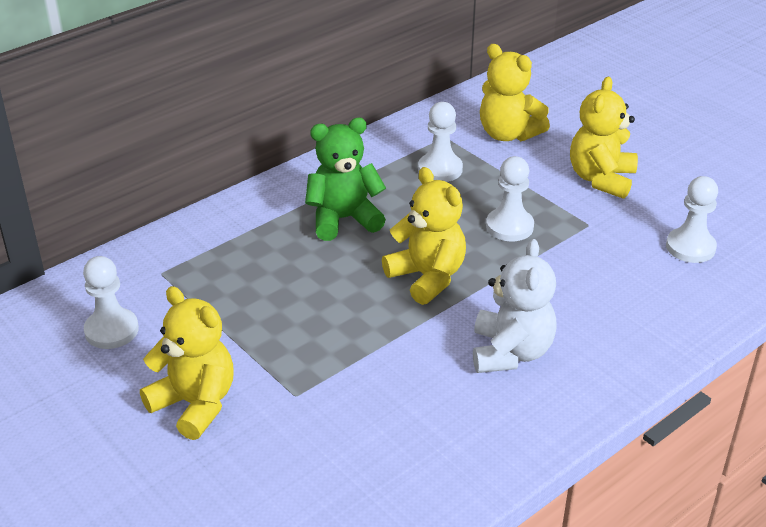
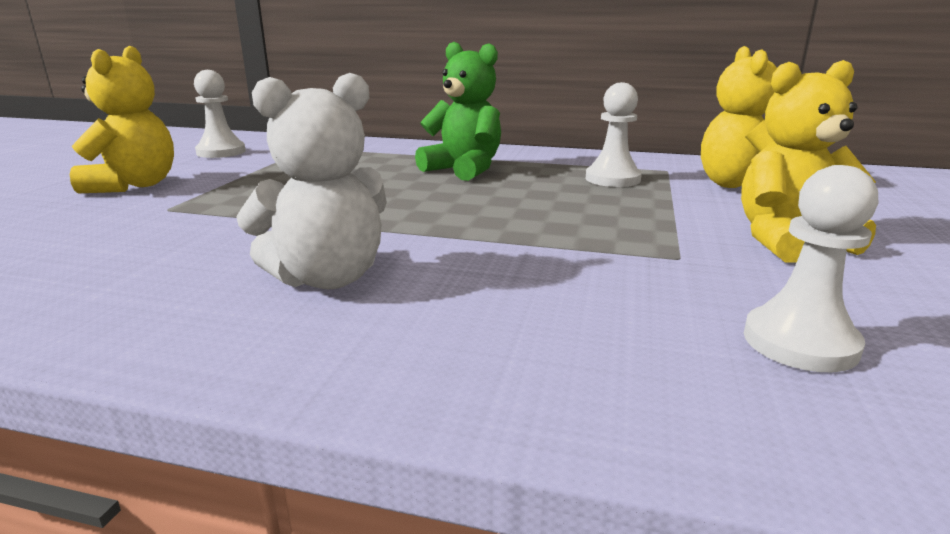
camera: 55 degrees right, 15 degrees down
yellow teddy bear [382,167,466,305] -> none
white pawn [486,156,534,241] -> none

